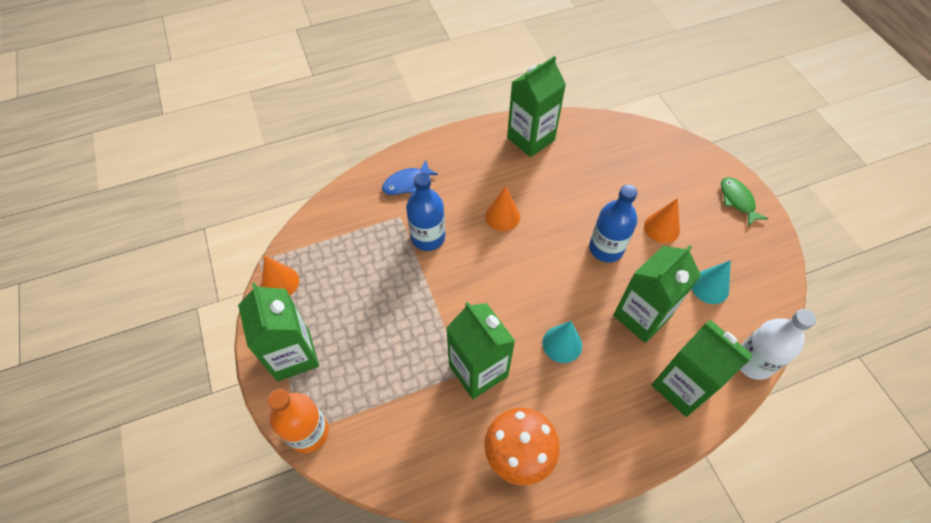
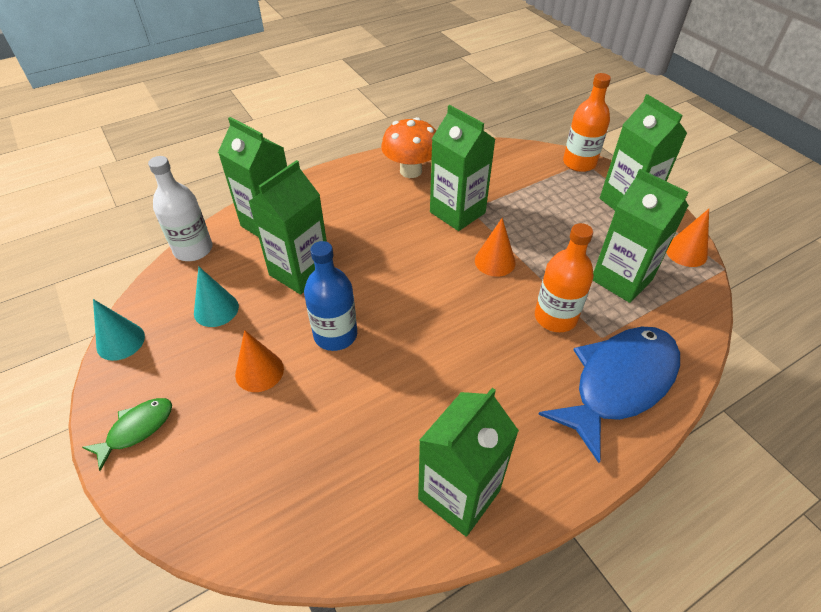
camera: 170 degrees right, 10 degrees down
blue fish [382,160,438,195] -> blue fish [538,327,680,463], size x2.08
blue bottle [406,172,445,251] -> orange bottle [535,223,594,332]
orange cone [485,186,520,231] -> orange cone moved to [475,218,516,277]
turquoise cone [542,321,582,363] -> turquoise cone moved to [93,299,145,361]
green fish [721,177,769,226] -> green fish turned 105 degrees counterclockwise [82,398,172,471]
none -> green carton [593,169,689,303]

